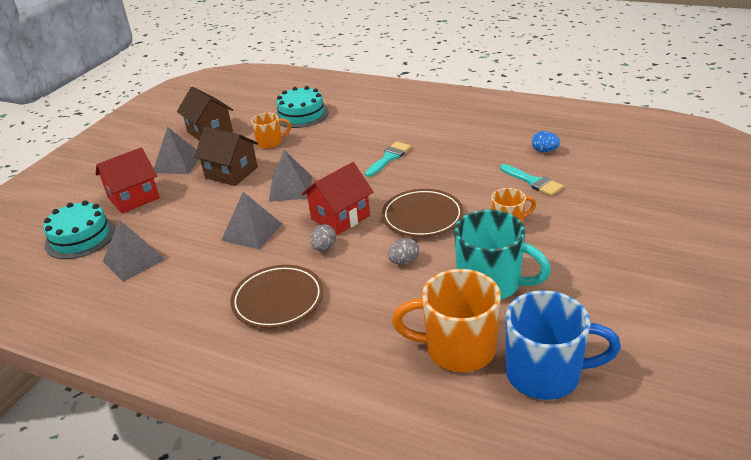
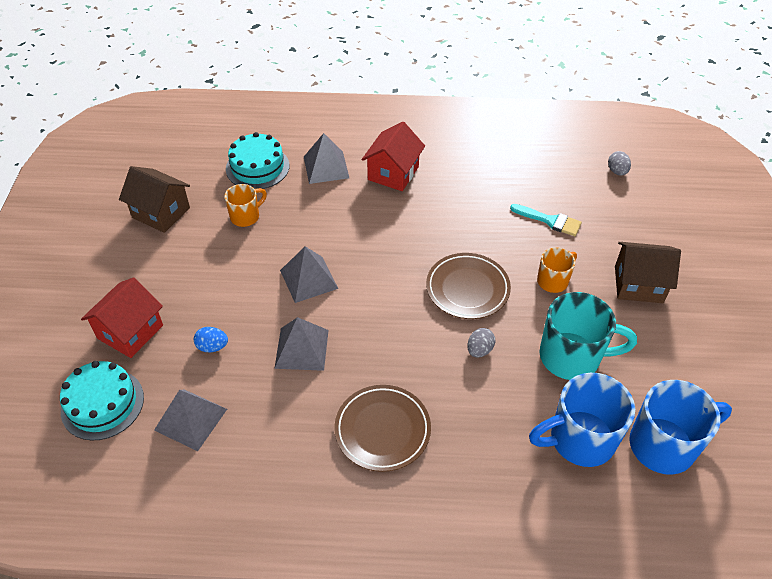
camera: 25 degrees left, 15 degrees up
grey pyramid [154,127,199,174] -> grey pyramid moved to [304,133,349,184]
brown house [194,127,258,186] -> brown house moved to [615,242,681,303]
red house [302,162,373,235] -> red house moved to [362,122,425,191]
grey egg [311,224,336,251] -> grey egg moved to [608,151,631,176]
turquoise brush [365,141,411,177] -> none
orange mug [392,269,501,372] -> blue mug [529,373,635,467]
blue egg [532,131,560,152] -> blue egg moved to [194,327,228,352]

